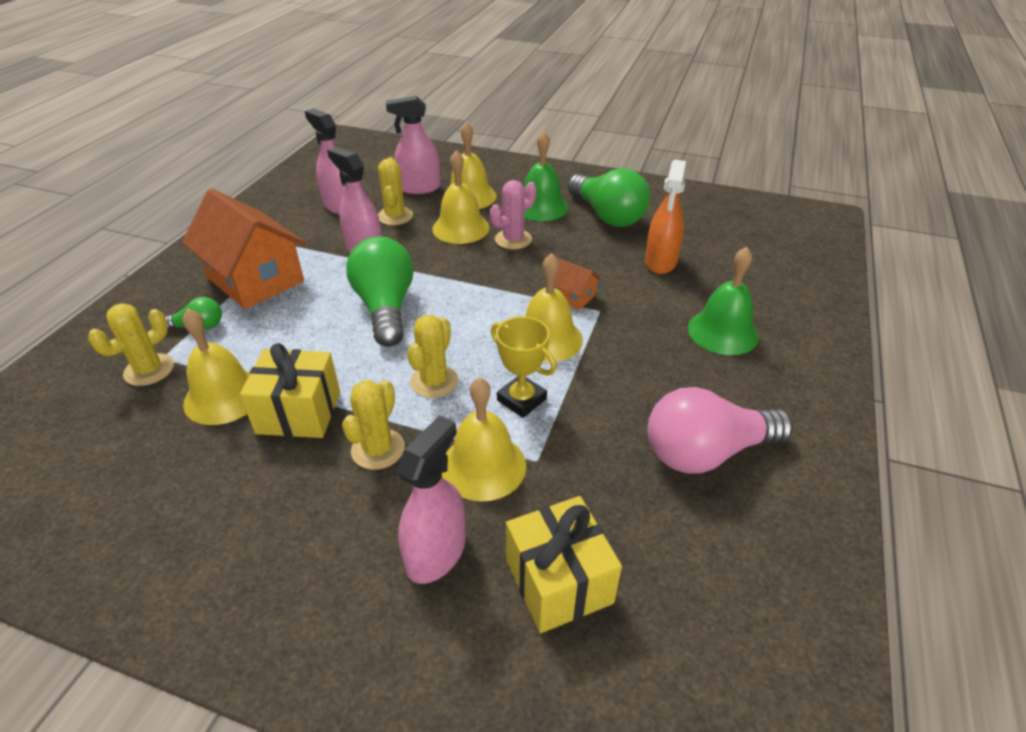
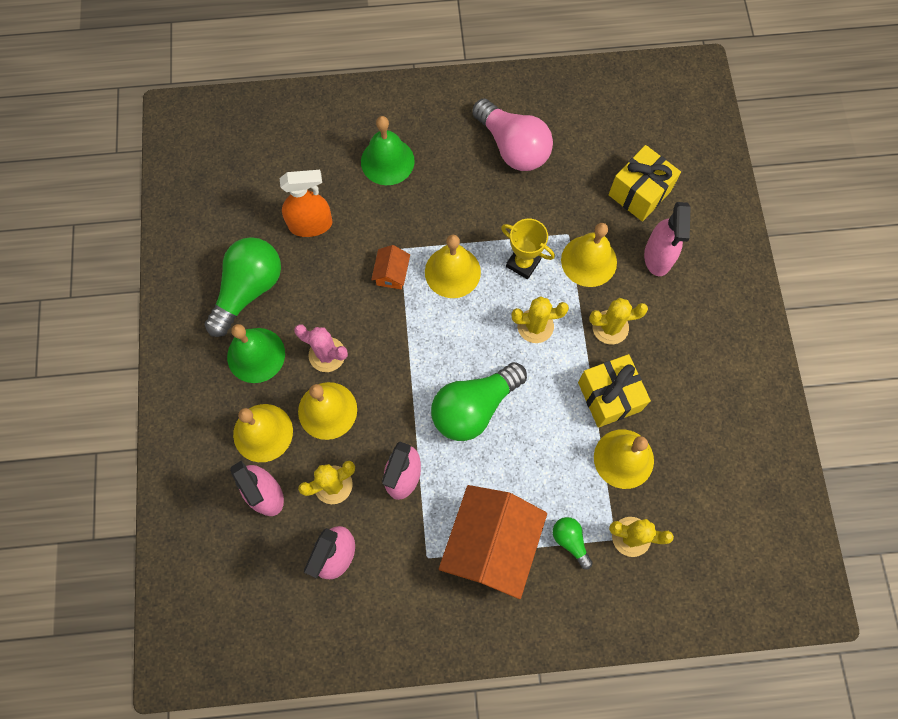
camera: 115 degrees left, 30 degrees up
pink spray bottle [396,415,465,584] -> pink spray bottle turned 90 degrees counterclockwise [644,202,691,276]
yellow trophy [491,316,556,418] -> yellow trophy turned 75 degrees counterclockwise [501,219,555,279]

